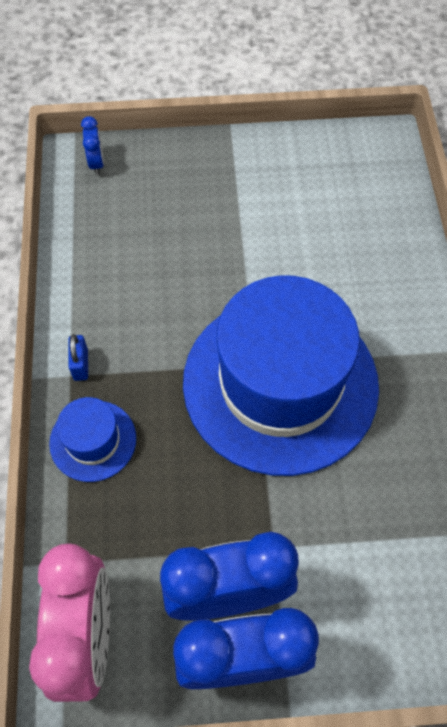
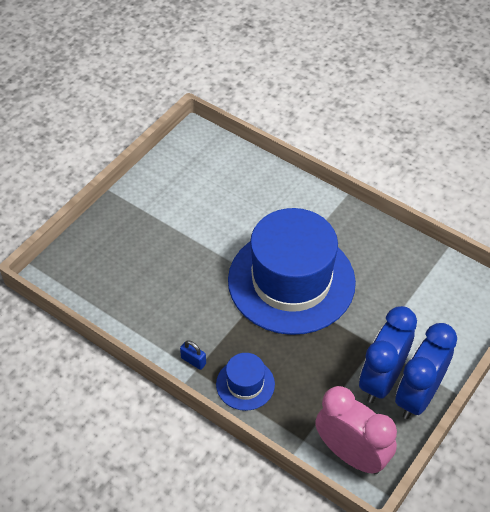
camera: 50 degrees left, 10 degrees down
blue clock [81,116,104,175] -> none

